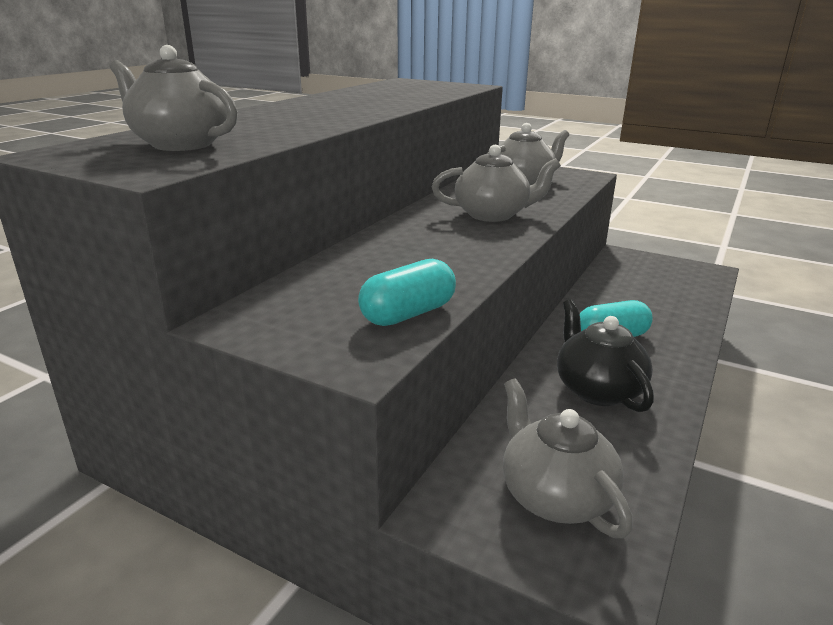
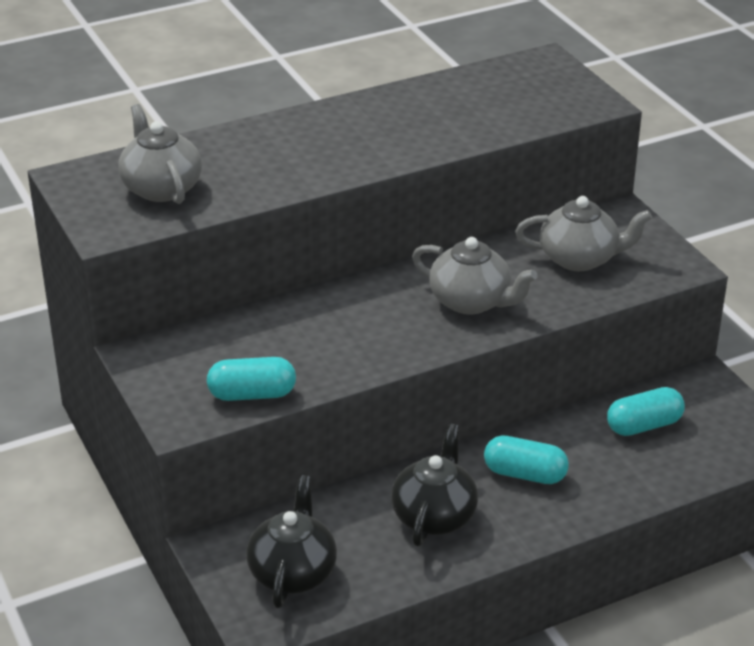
camera: 35 degrees right, 10 degrees up
grey teapot [503,379,633,538] -> black teapot [246,475,337,608]
none -> turquoise capsule [607,387,685,436]

